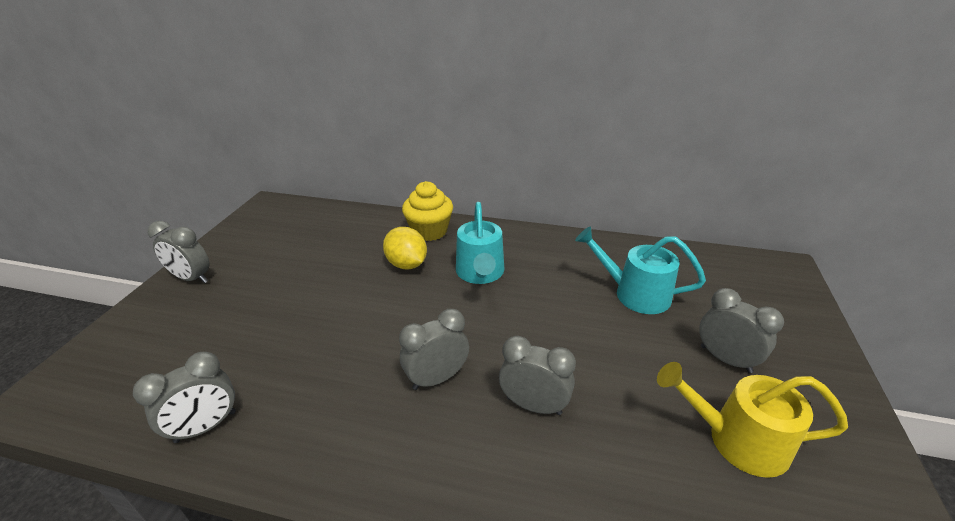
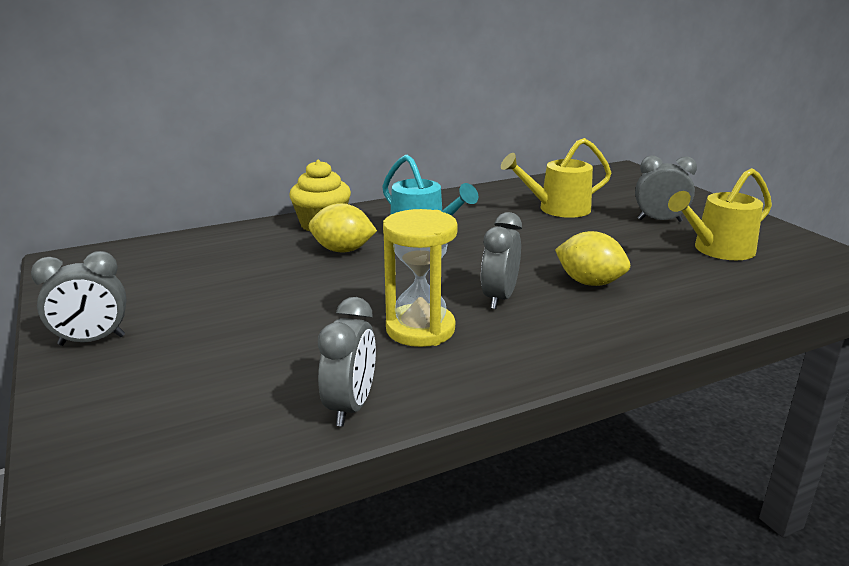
camera: 40 degrees left, 10 degrees down
grey clock [499,336,576,415] -> yellow lemon [555,231,630,286]
turquoise watering can [575,227,706,314] -> yellow watering can [501,138,611,218]
none -> yellow hourglass [383,209,458,347]

